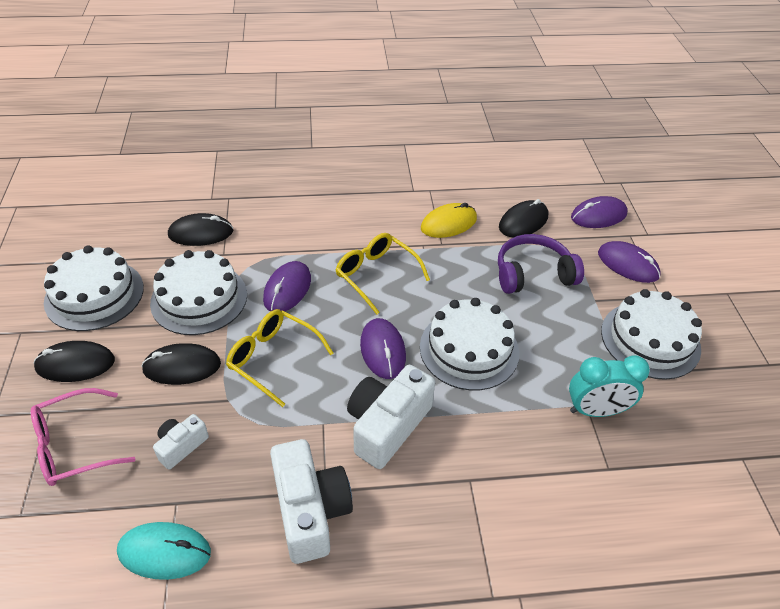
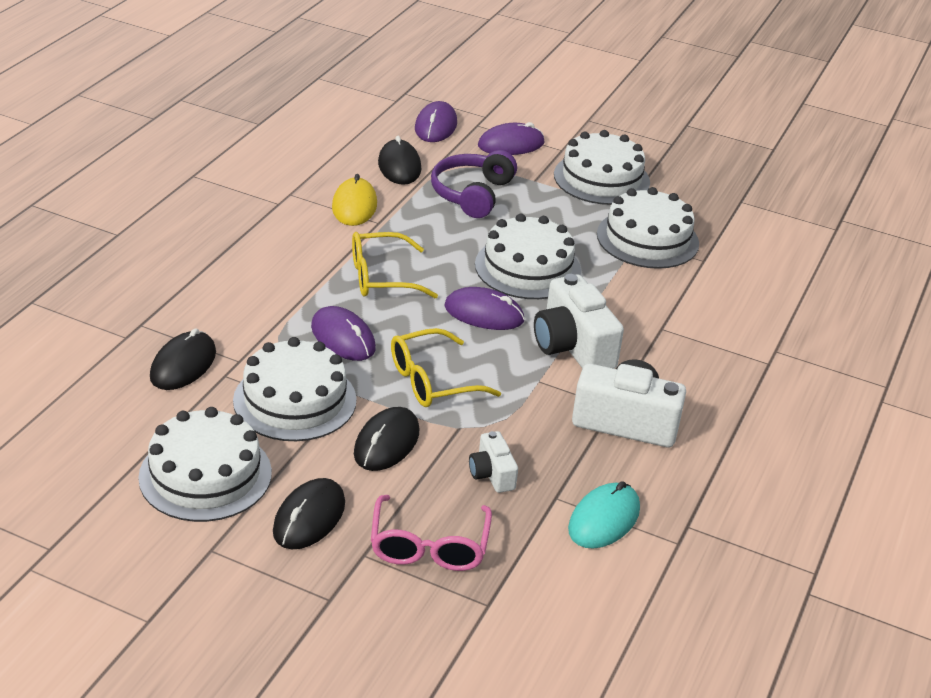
camera: 60 degrees left, 10 degrees down
turquoise clock [569,356,650,417] -> white cake [597,187,699,269]

